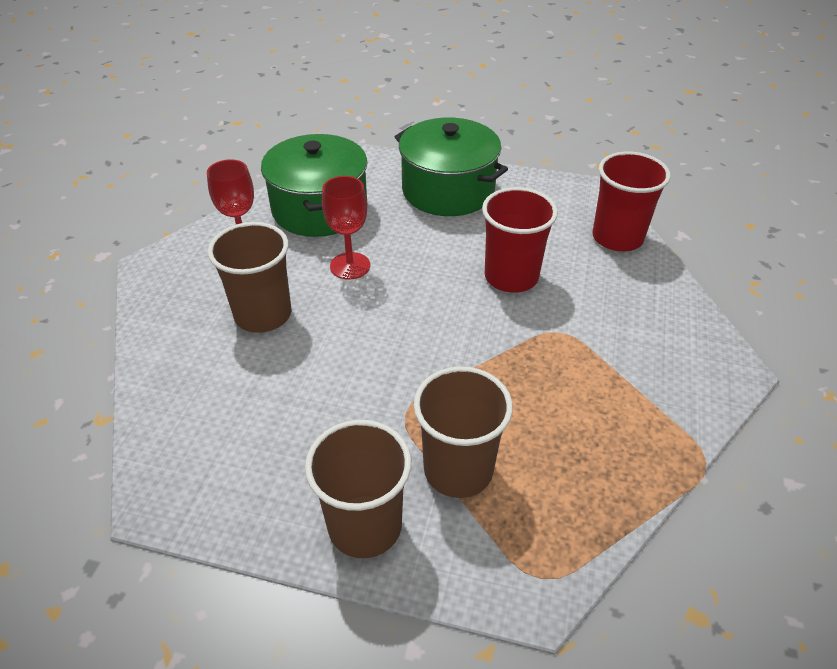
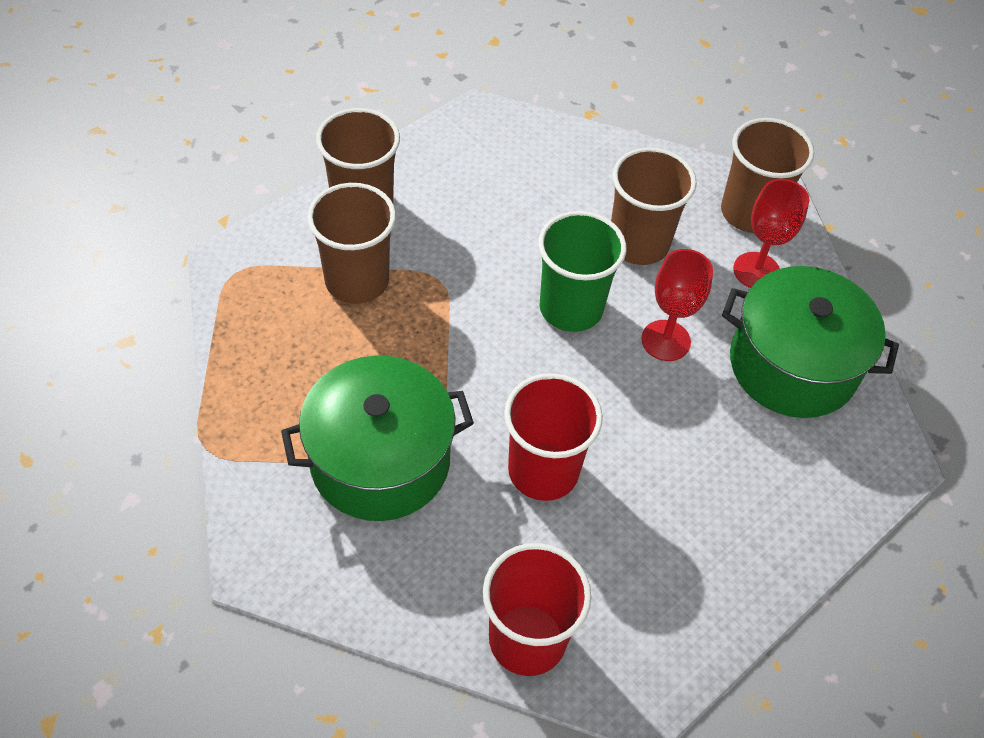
camera: 120 degrees right, 10 degrees up
green pot [395,118,508,216] -> green pot moved to [281,356,474,521]
none -> green cup [538,211,626,332]
none -> brown cup [721,118,814,233]

